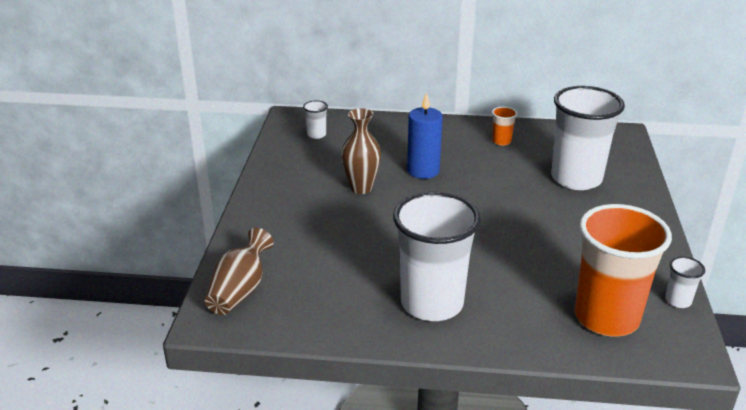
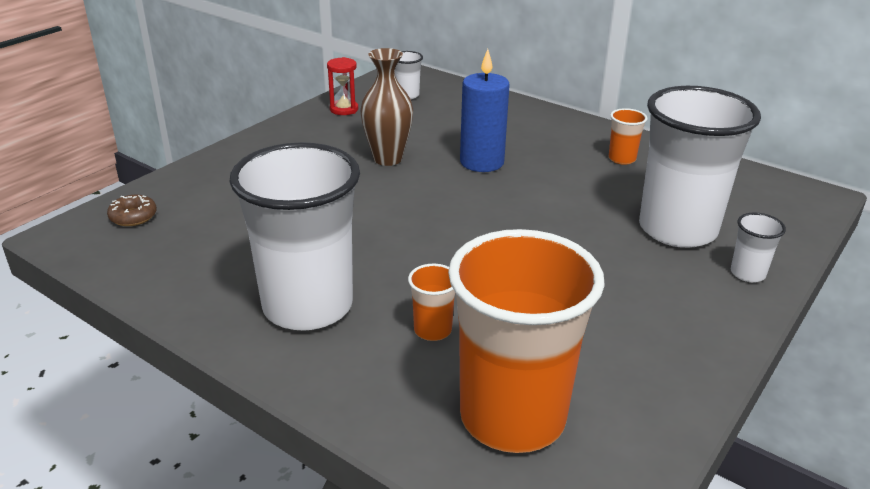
camera: 30 degrees right, 0 degrees up
brown vase [205,228,274,315] -> brown donut [107,195,157,226]
white cup [665,256,705,308] -> white cup moved to [731,213,786,282]
none -> red hourglass [327,57,358,115]
none -> orange cup [408,264,455,341]

